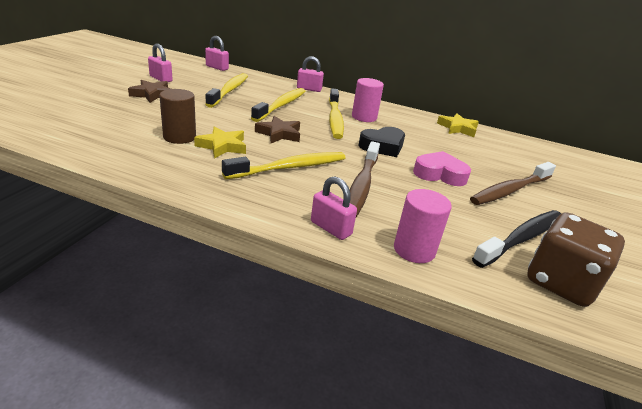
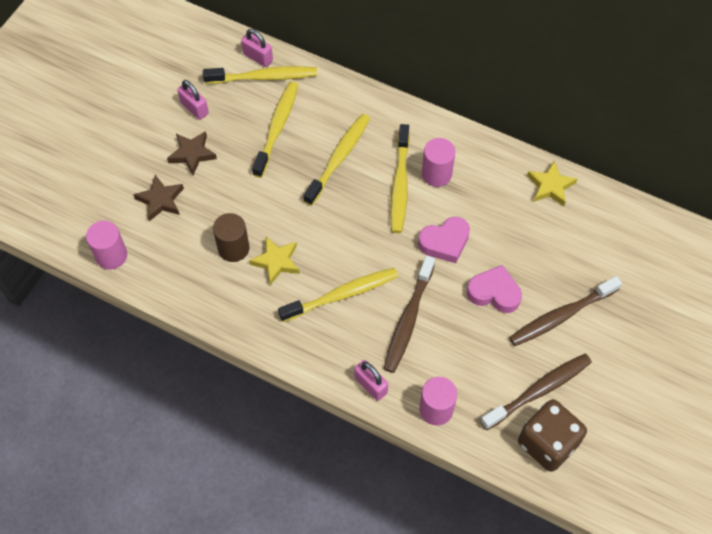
camera: 10 degrees right, 30 degrees up
brown star [255,116,300,143] -> brown star moved to [133,175,184,221]
pink padlock [297,56,324,92] -> none
black heart [359,127,405,157] -> pink heart [418,217,470,263]
black toothbrush [472,210,561,268] -> brown toothbrush [480,354,592,430]
none -> pink cylinder [86,221,127,270]
none -> yellow toothbrush [203,66,317,84]

